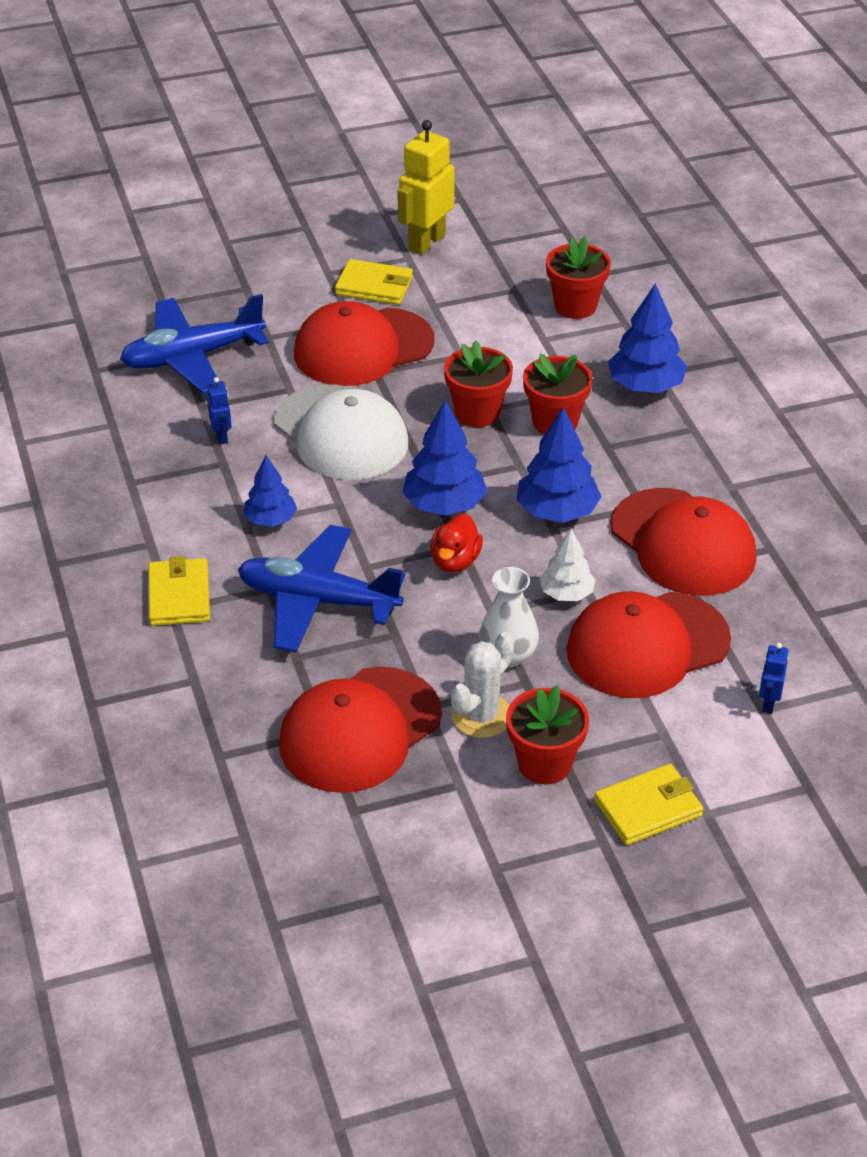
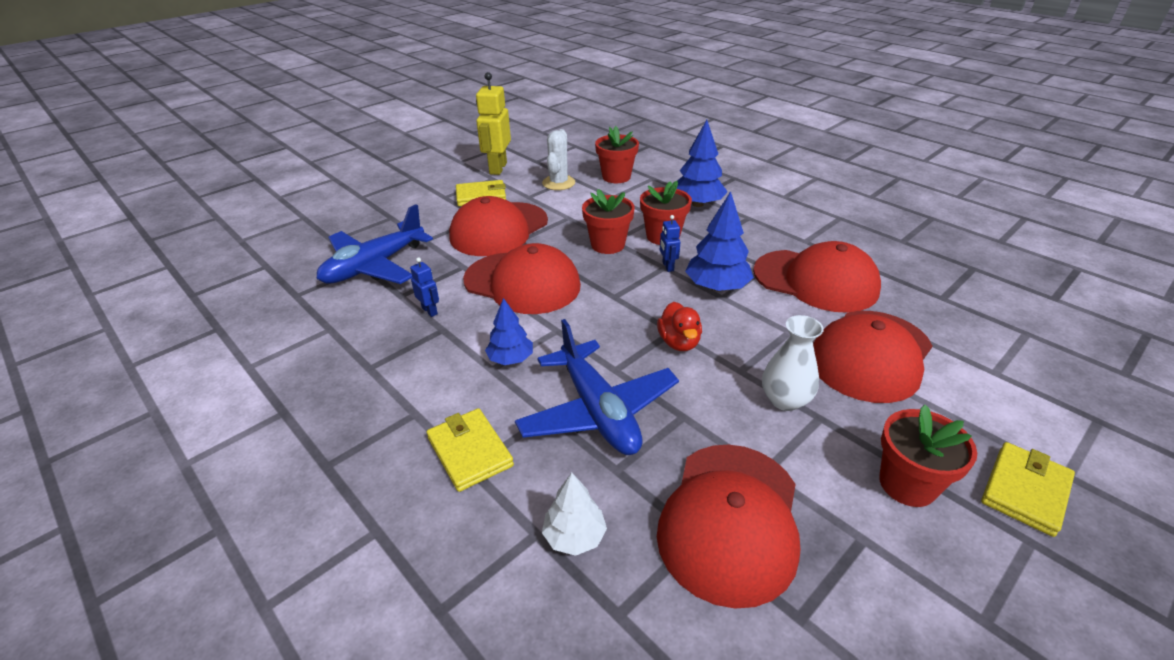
camera: 25 degrees left, 5 degrees down
blue plane [238,525,405,652] -> blue plane turned 105 degrees counterclockwise [515,319,679,455]
white cap [274,384,408,480] -> red cap [463,243,581,314]
blue tree [402,401,487,516] -> none
white cactus [451,632,514,738] -> white cactus moved to [542,129,575,190]
white tree [540,529,596,601] -> white tree moved to [542,472,607,556]
blue robot [759,643,788,714] -> blue robot moved to [660,215,681,272]

